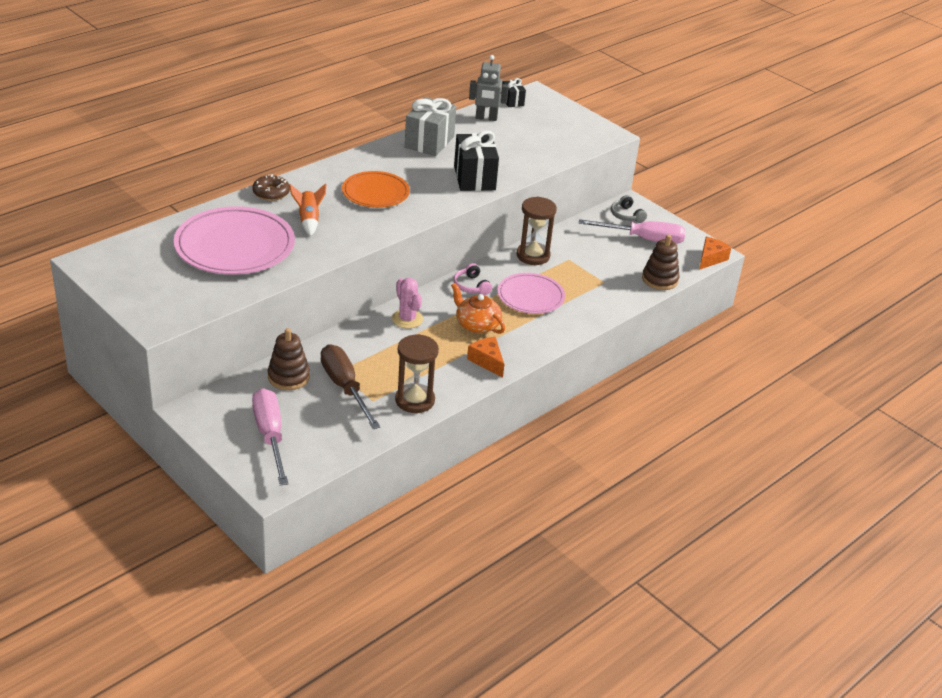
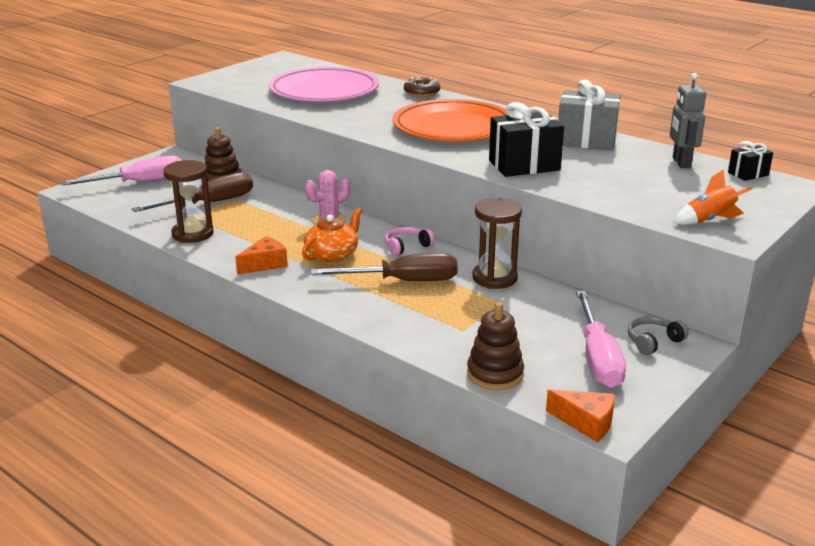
camera: 85 degrees right, 10 degrees down
orange rocket [289,183,326,236] -> orange rocket moved to [673,169,752,225]
orange plate [342,171,410,208] -> orange plate [392,99,507,142], size x1.63
pink plate [498,273,565,314] -> brown screwdriver [311,253,458,281]

